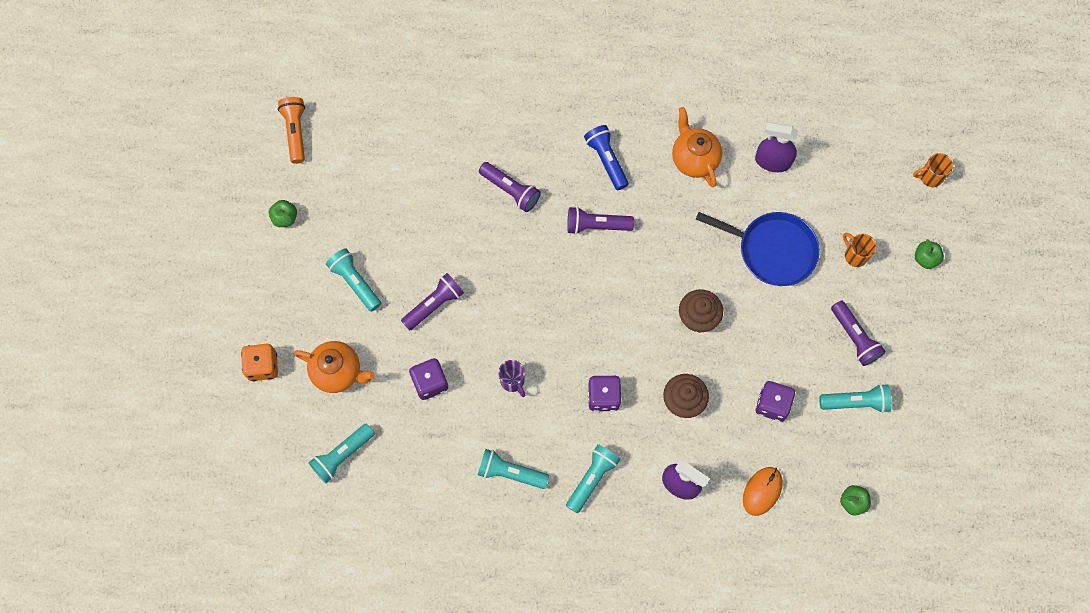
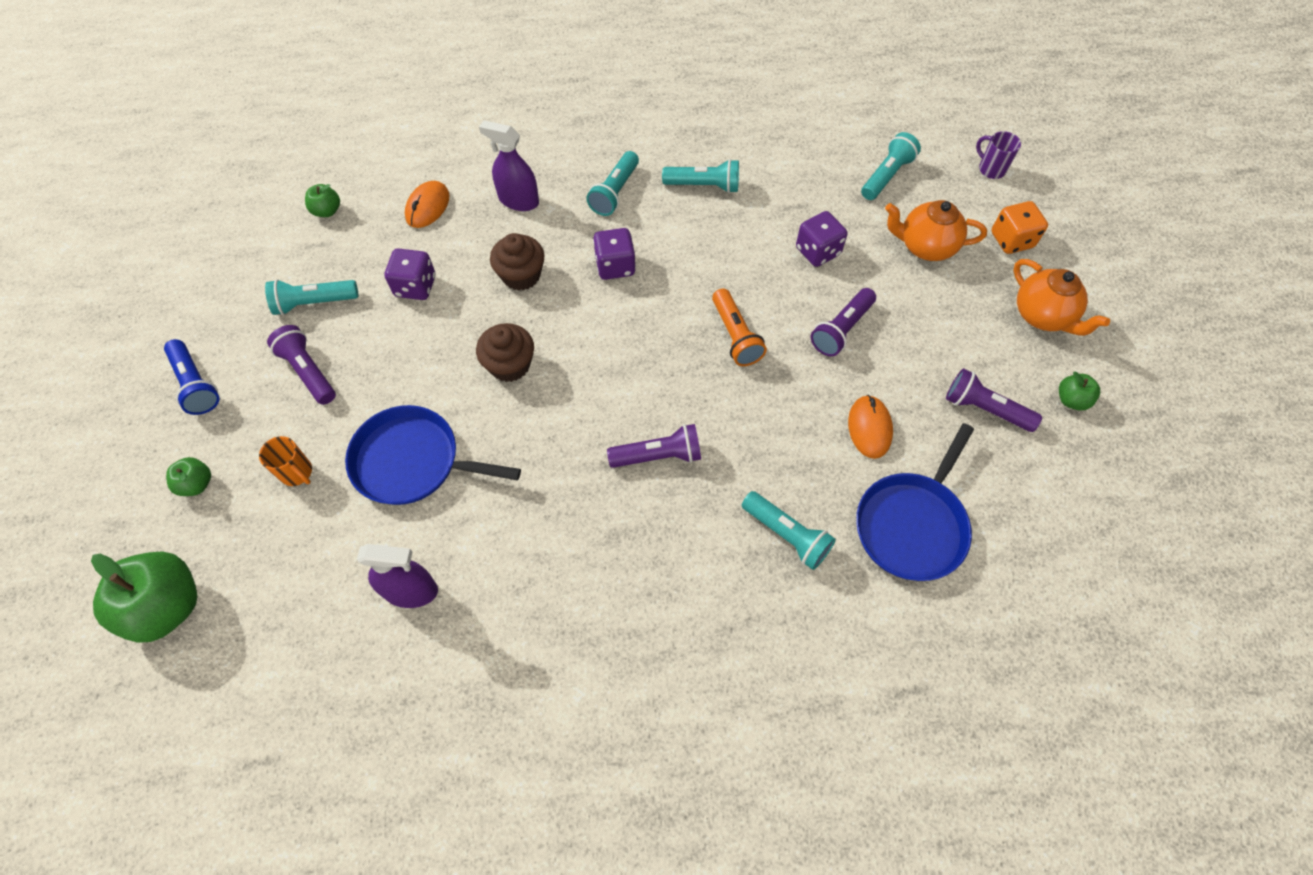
camera: 170 degrees right, 10 degrees down
orange flashlight [278,97,305,164] -> orange flashlight moved to [712,288,767,366]
turquoise flashlight [326,248,381,312] -> turquoise flashlight moved to [742,491,836,570]
purple flashlight [479,162,541,212] -> purple flashlight moved to [946,369,1042,432]
purple mug [498,360,526,397] -> purple mug moved to [976,131,1021,179]
blue flashlight [584,125,628,190] -> blue flashlight moved to [164,339,220,415]
orange teapot [672,107,722,187] -> orange teapot moved to [1013,259,1110,336]
orange mug [913,153,953,187] -> green apple [91,551,197,643]
none -> orange mouse [848,395,893,459]
none -> blue pan [856,423,974,581]

